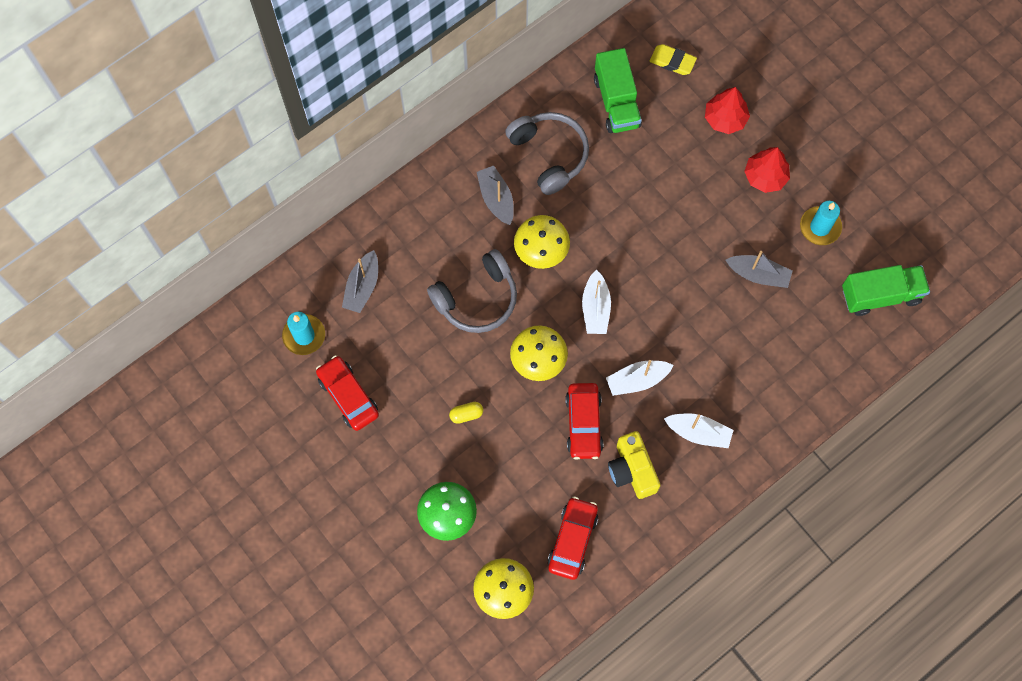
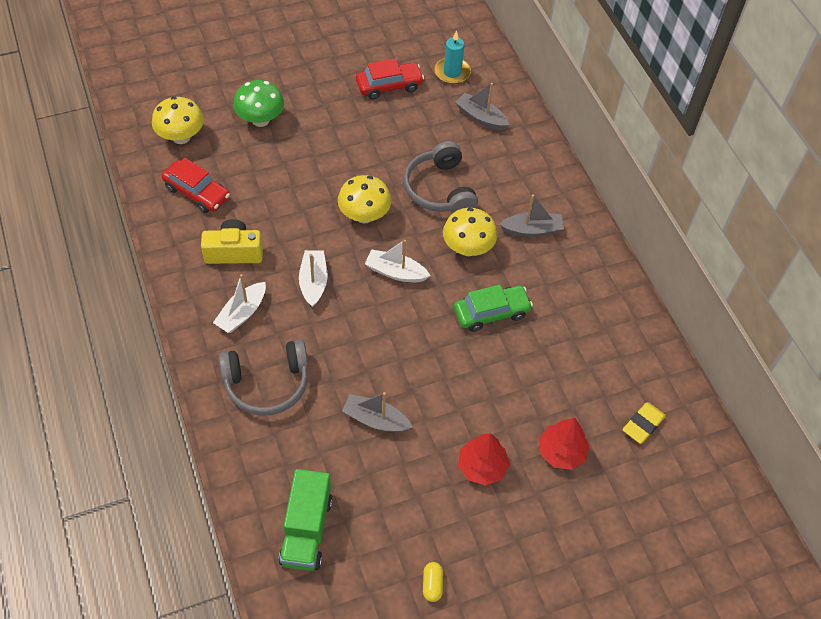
camera: 105 degrees right, 15 degrees down
yellow capsule [449,402,483,424] -> yellow capsule moved to [423,562,443,602]
grey headphones [505,112,589,195] -> grey headphones moved to [219,339,309,416]
red car [565,383,603,460] -> none
green truck [594,48,642,133] -> none
grey boat [726,251,793,288] -> grey boat turned 75 degrees clockwise [342,392,413,432]
turquoise candle [800,201,842,245] -> none
none -> green car [454,285,533,332]

